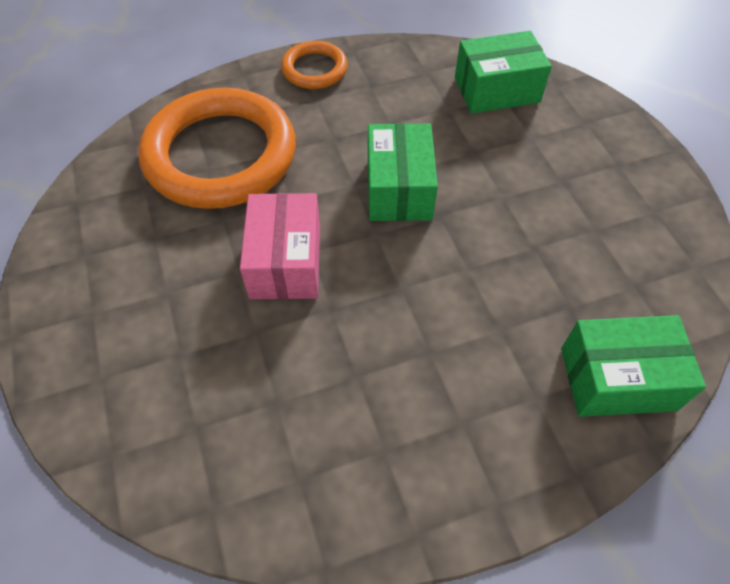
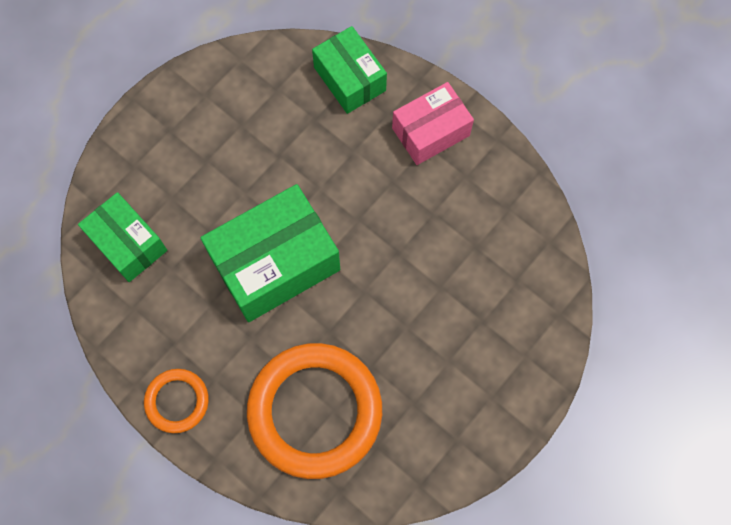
camera: 120 degrees left, 15 degrees up
pink box [240,193,320,299] -> pink box moved to [392,82,474,165]
green box [368,123,438,221] -> green box [201,184,340,322], size x1.60

